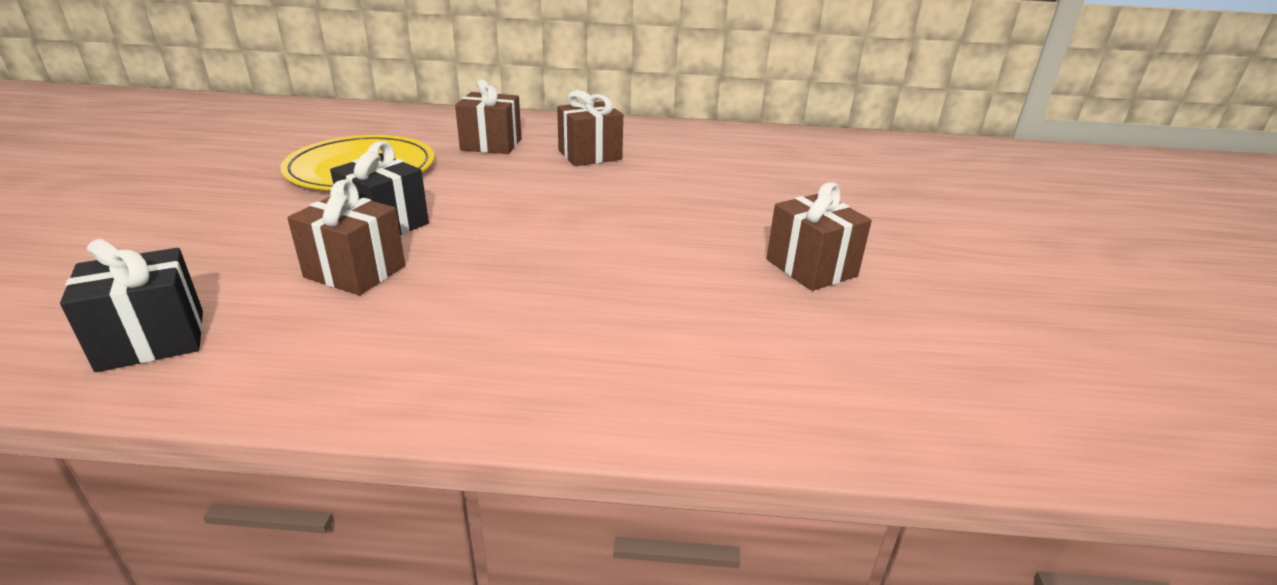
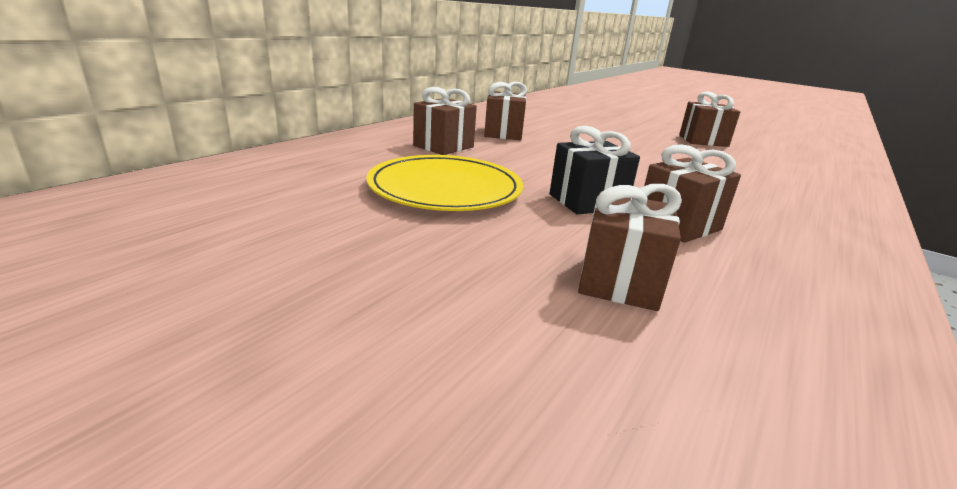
camera: 60 degrees left, 5 degrees down
black gift [60,239,203,372] -> none
none -> brown gift [578,184,682,311]

